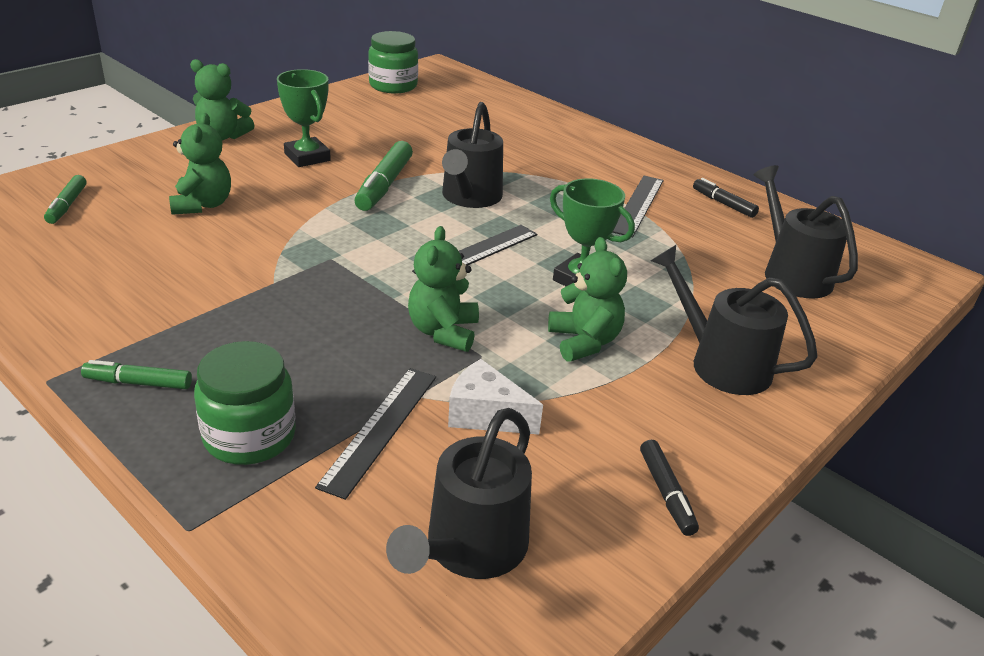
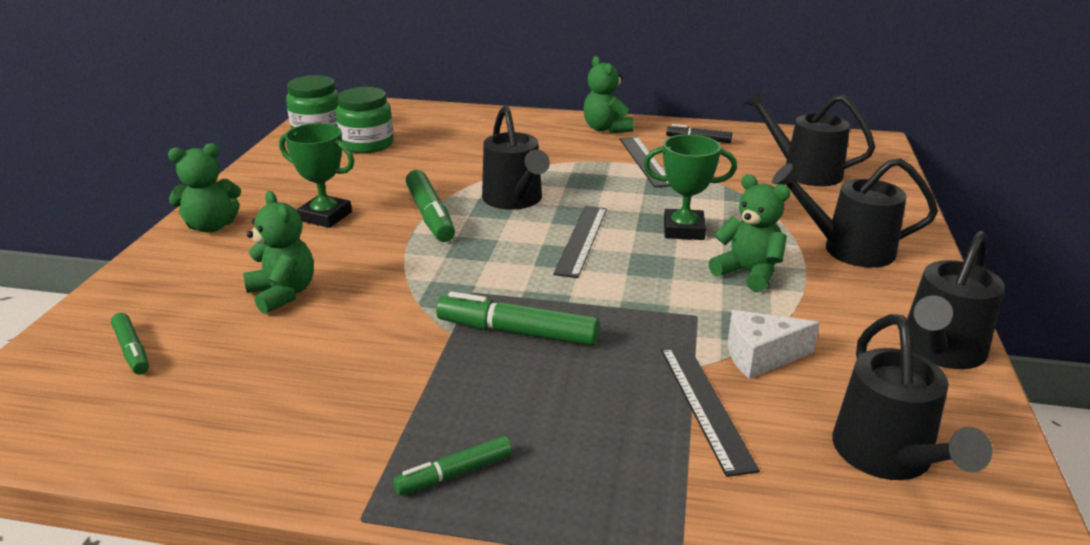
camera: 30 degrees left, 5 degrees down
green jar [194,341,296,465] -> green jar moved to [336,87,394,153]
green teddy bear [408,226,479,352] -> green teddy bear moved to [583,56,634,134]
black marker [640,440,699,536] -> black watering can [907,231,1005,369]
none -> green marker [436,292,599,346]

